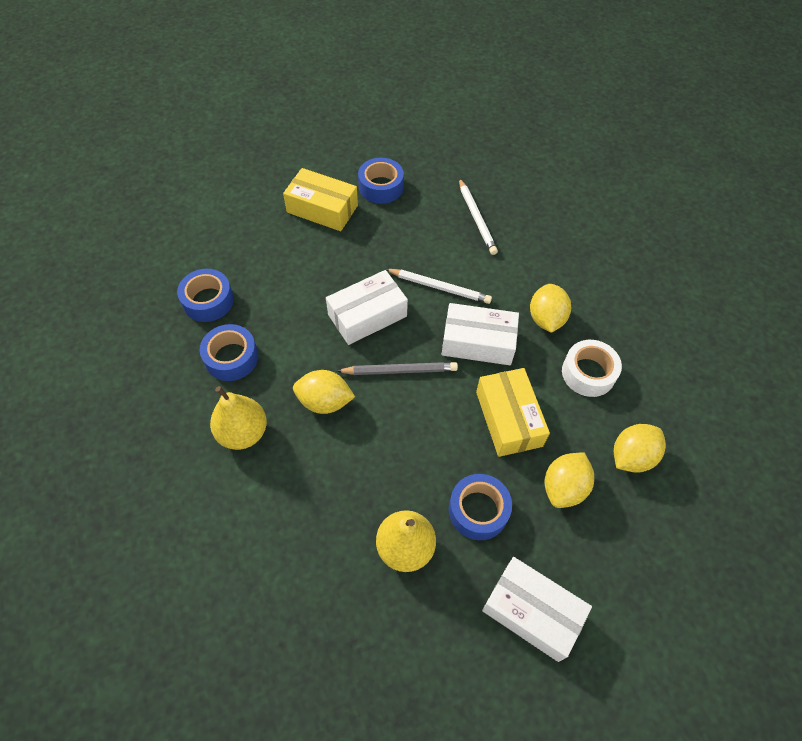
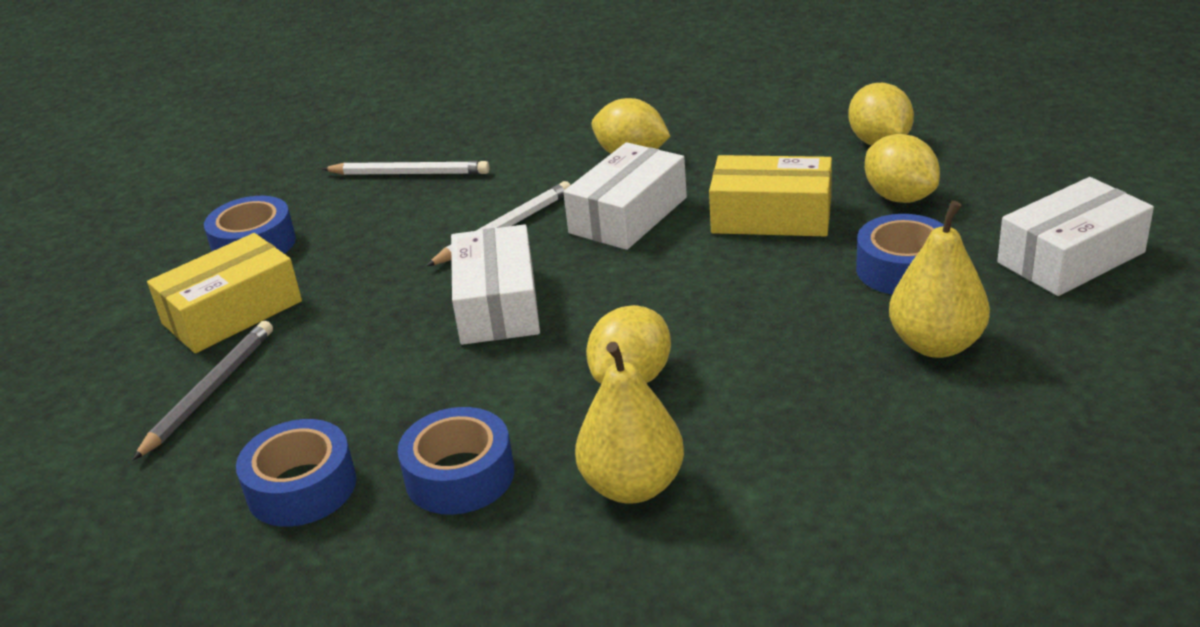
camera: 60 degrees left, 25 degrees down
grey pencil [337,362,458,375] -> grey pencil moved to [133,321,273,460]
white tape [562,340,622,397] -> none

